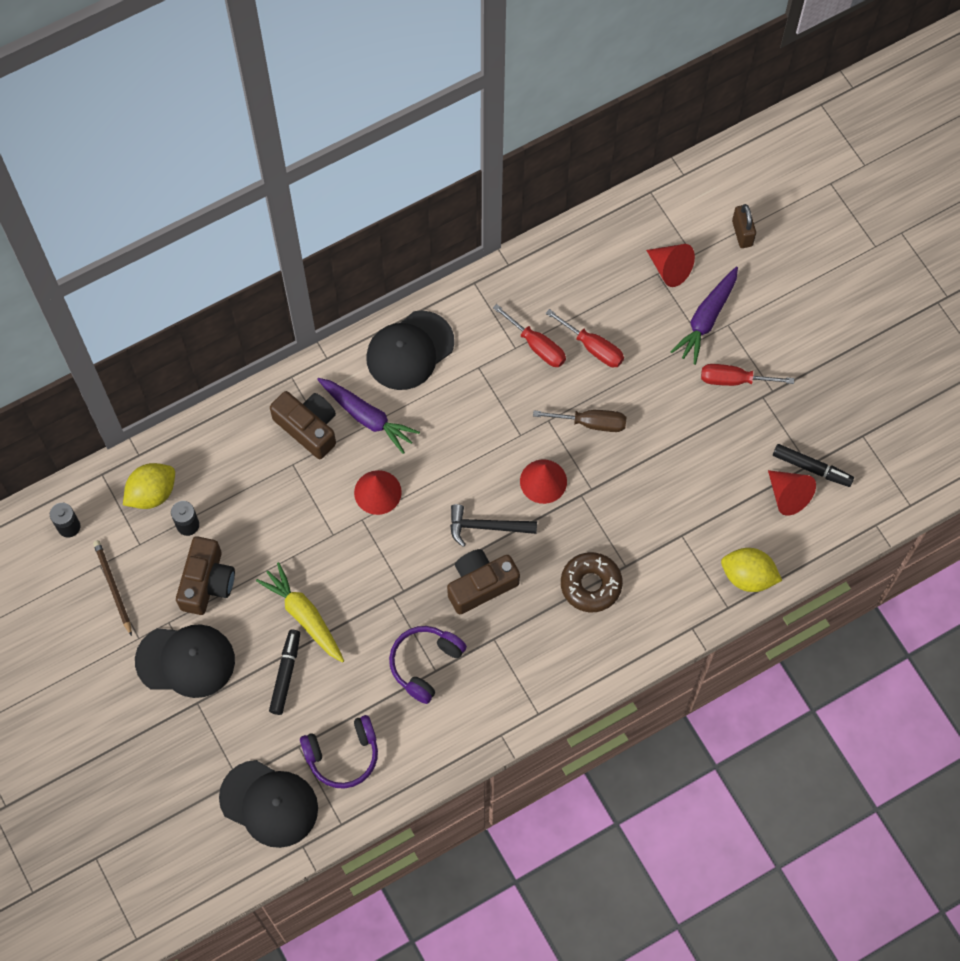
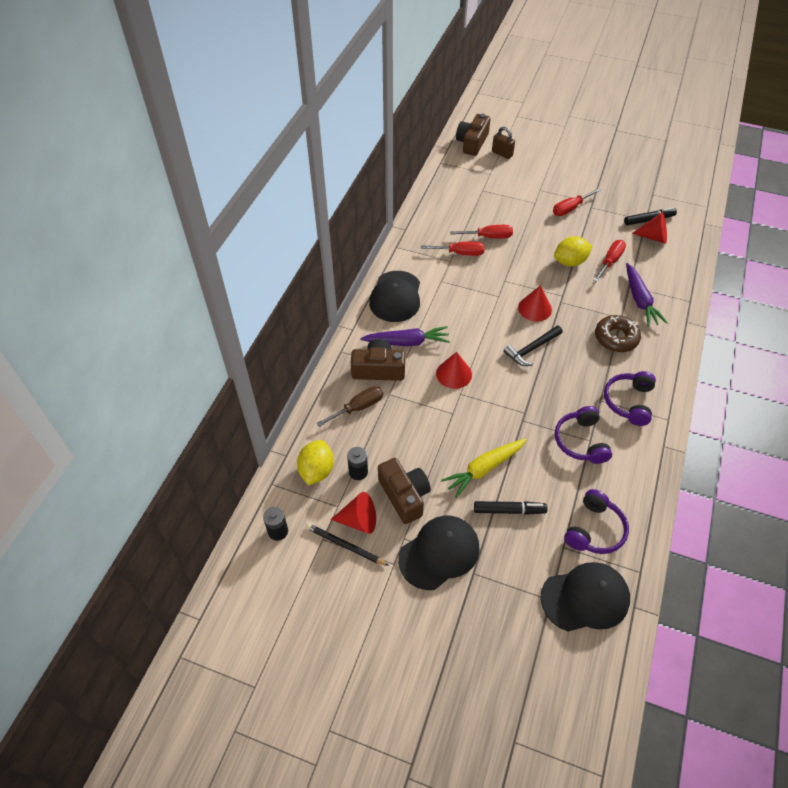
camera: 40 degrees left, 15 degrees down
brown pencil [93,540,132,636] -> black pencil [306,523,389,566]
yellow carrot [256,562,344,663] -> yellow carrot turned 45 degrees counterclockwise [441,438,527,498]
black marker [269,630,300,715] -> black marker turned 120 degrees clockwise [474,501,548,515]
brown camera [447,549,520,614] -> brown camera moved to [456,113,490,156]
brown screwdriver [533,410,626,432] -> brown screwdriver moved to [316,386,383,427]
red cone [646,244,695,287] -> red cone moved to [331,492,376,534]
purple carrot [671,267,738,365] -> purple carrot moved to [626,263,668,326]
yellow lemon [721,548,782,592] -> yellow lemon moved to [554,237,592,266]
none -> red screwdriver [593,240,626,282]
none -> purple headphones [604,371,656,426]

